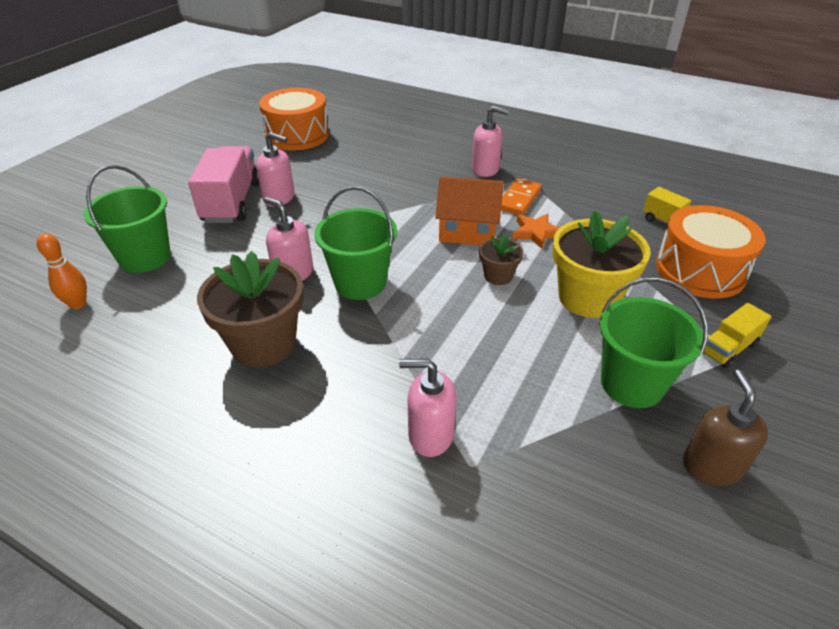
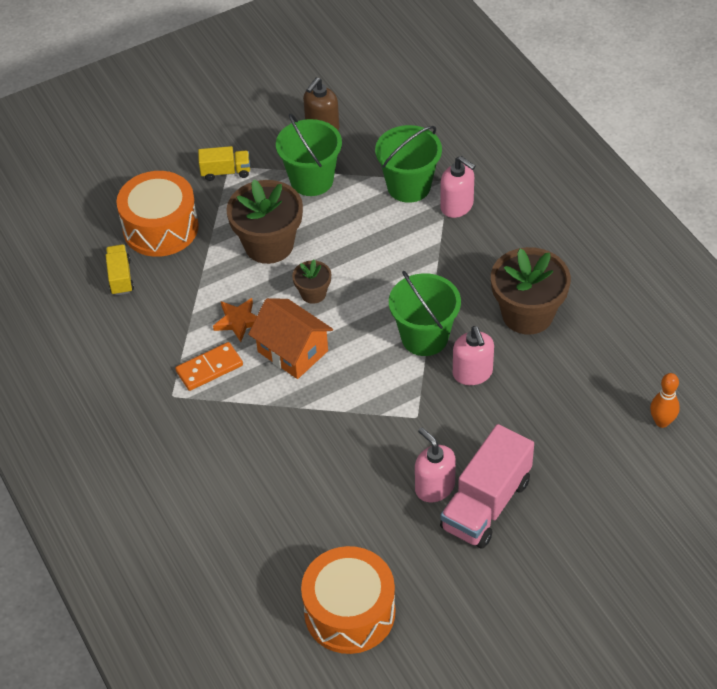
camera: 145 degrees left, 10 degrees up
green bucket [84,165,171,273] -> green bucket moved to [375,125,442,203]
pink soap dispenser [472,106,510,177] -> none
yellow flower pot [552,210,651,318] -> brown flower pot [226,179,303,264]

